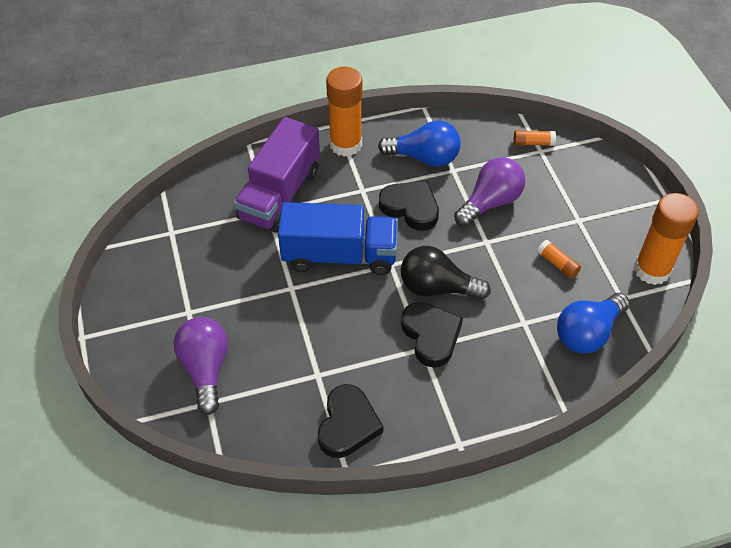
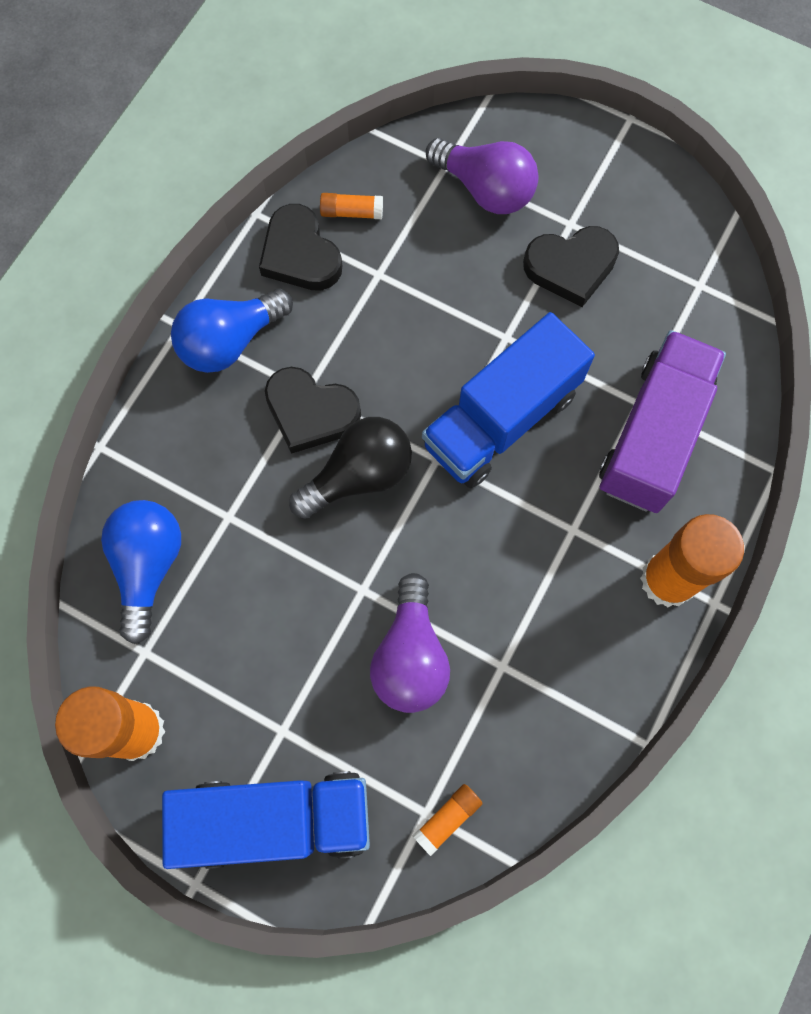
camera: 135 degrees right, 20 degrees up
purple truck [234,117,320,233] -> purple truck turned 45 degrees clockwise [599,330,726,513]
blue light bulb [378,121,461,167] -> blue light bulb moved to [171,289,293,373]
black heart [379,181,439,231] -> black heart moved to [523,226,619,307]
orange glue stick [537,240,581,279] -> orange glue stick moved to [320,193,383,219]
none -> blue truck [162,771,370,869]

